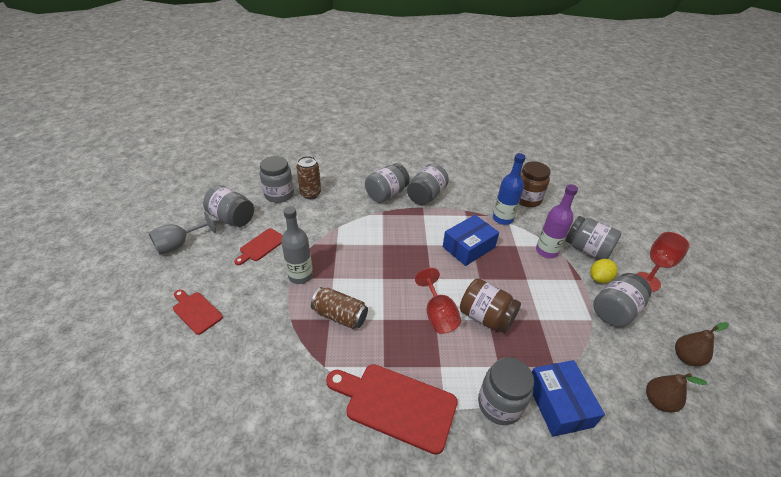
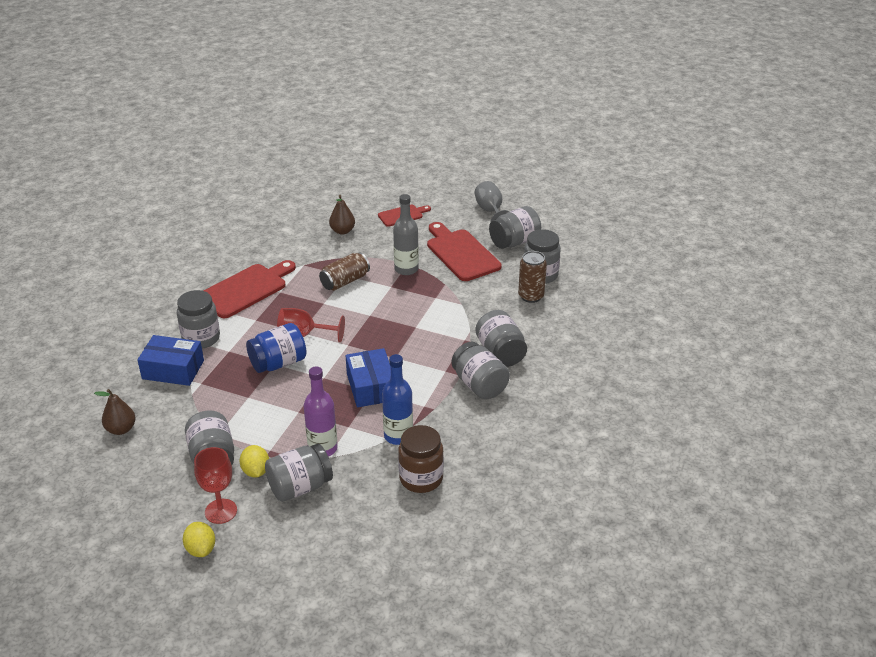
camera: 115 degrees right, 5 degrees down
red cutting board [234,228,283,265] -> red cutting board [427,222,502,281], size x1.80
brown jar [460,278,521,333] -> blue jar [246,323,306,373]
brown pear [675,322,729,366] -> brown pear moved to [329,195,355,234]
none -> yellow lemon [183,522,215,557]

